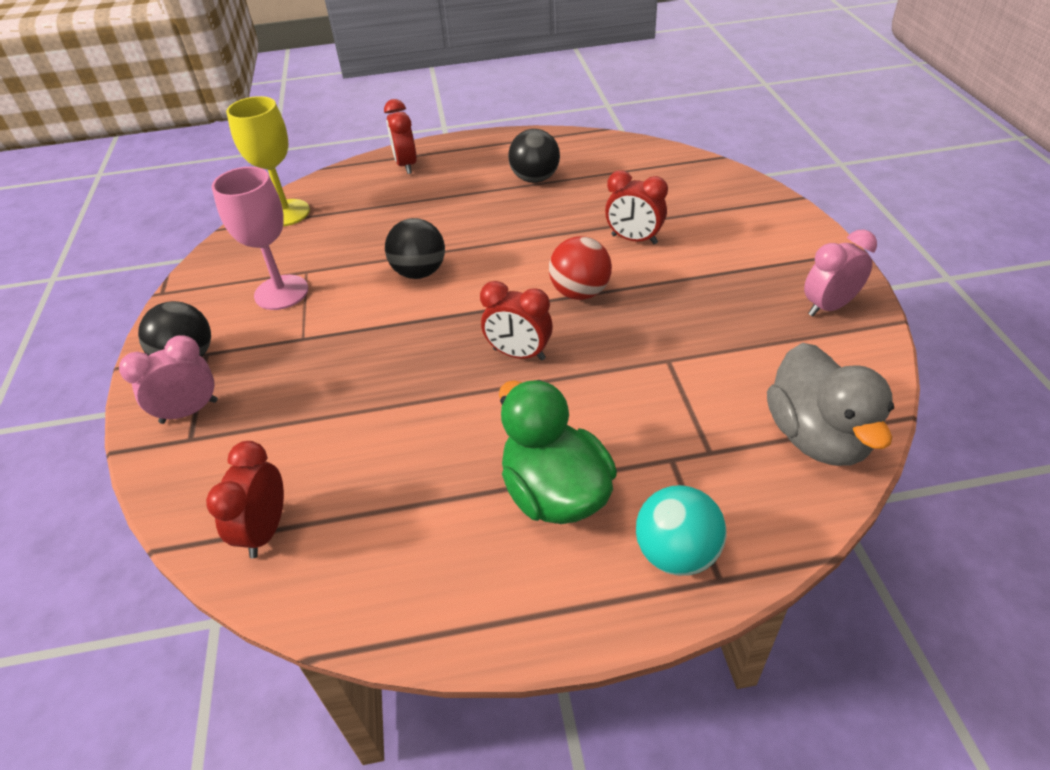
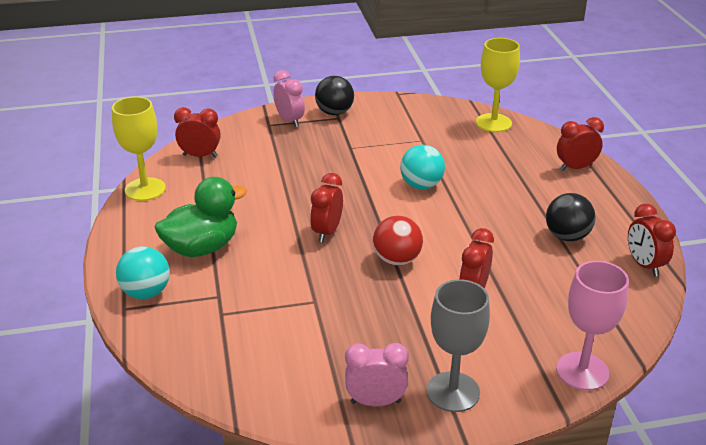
camera: 85 degrees right, 10 degrees down
pink goblet [212,167,308,310] -> pink goblet moved to [556,261,629,391]
black ball [385,218,445,279] -> turquoise ball [400,145,445,189]
grey duck [767,343,894,466] -> none
pink clock [804,230,877,316] -> pink clock turned 60 degrees counterclockwise [345,343,409,406]
none -> yellow goblet [112,97,166,201]
none -> grey goblet [427,279,490,412]
none -> red clock [628,204,676,276]

